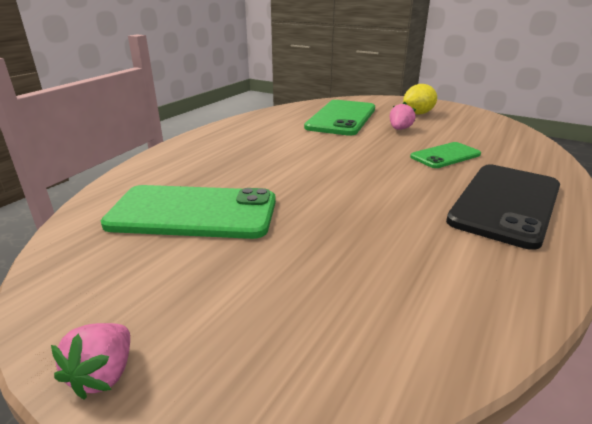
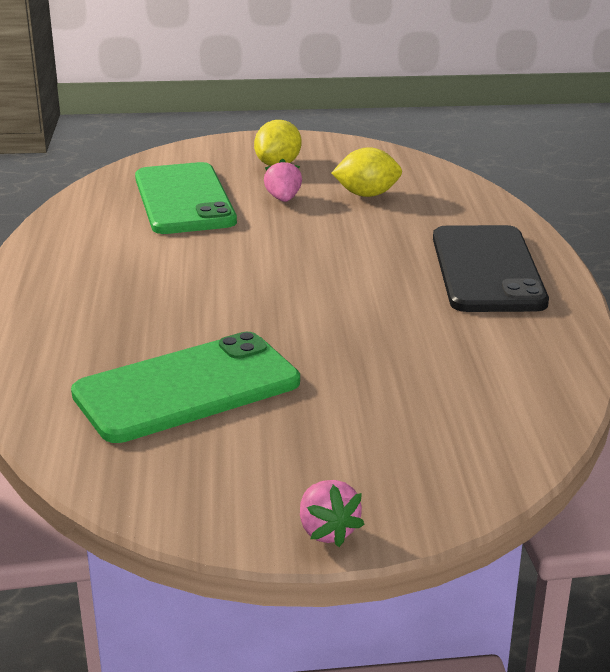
camera: 35 degrees left, 0 degrees up
green phone [410,142,481,168] -> none
none -> yellow lemon [332,147,402,197]

